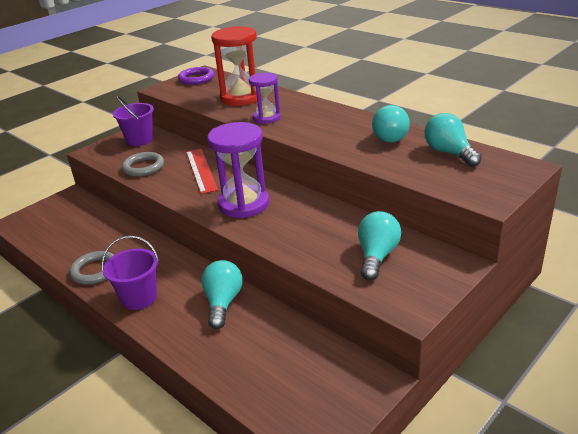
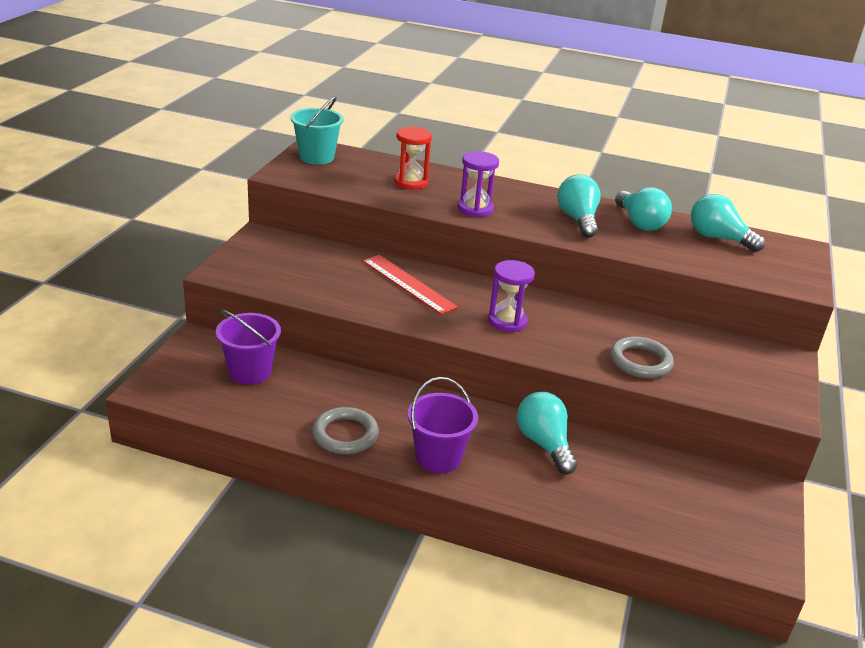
camera: 30 degrees left, 0 degrees up
purple bucket [113,96,154,146] -> purple bucket moved to [216,310,281,385]
grey ring [122,152,164,177] -> grey ring moved to [610,336,674,378]
purple ring [178,67,214,85] -> turquoise bucket [290,96,344,165]
purple hourglass [207,122,269,218] -> purple hourglass [488,260,535,332], size x0.60
red hourglass [211,26,262,106] -> red hourglass [394,126,432,190], size x0.60
turquoise light bulb [358,211,401,280] -> turquoise light bulb moved to [557,174,600,238]

